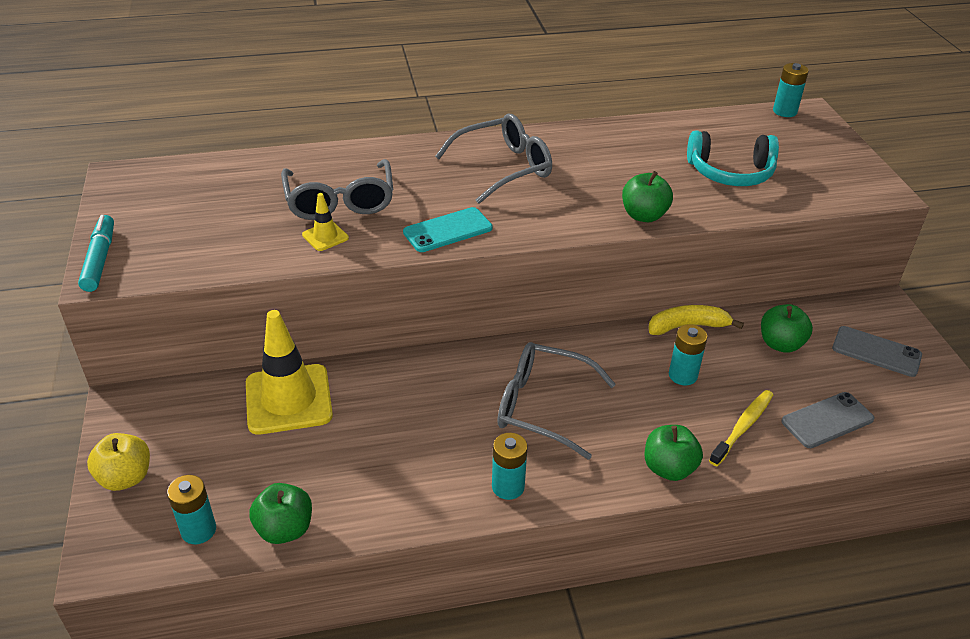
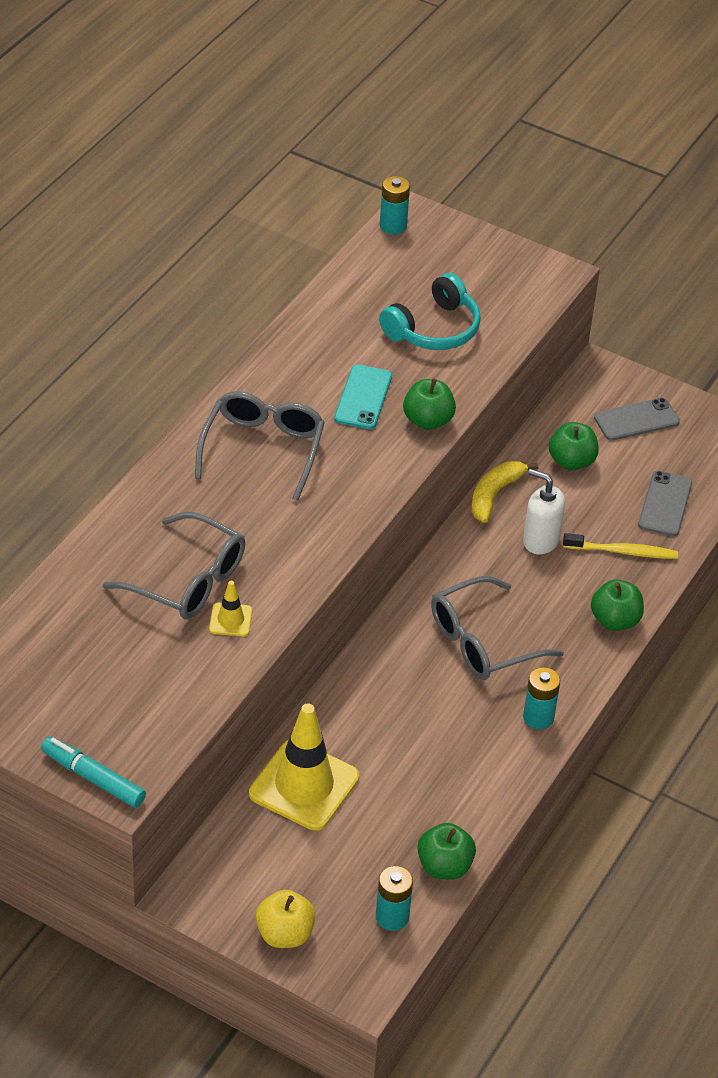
camera: 50 degrees left, 5 degrees up
turquoise phone [403,207,493,252] -> turquoise phone moved to [334,364,392,429]
turquoise battery [669,324,707,385] -> white soap dispenser [523,469,565,554]
yellow toothbrush [709,390,773,466] -> yellow toothbrush turned 105 degrees clockwise [563,533,678,559]

